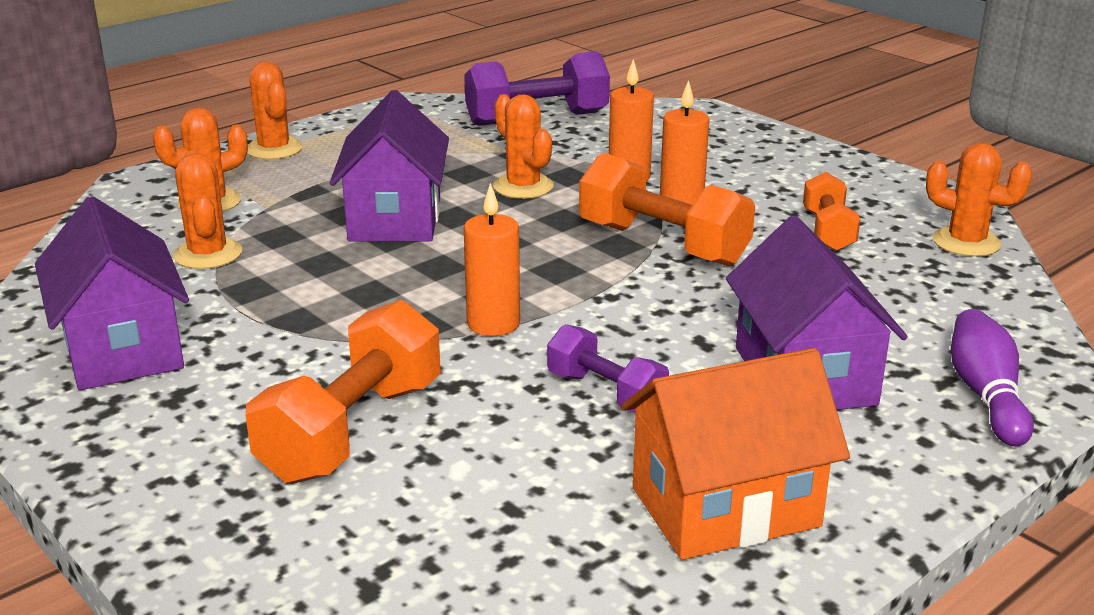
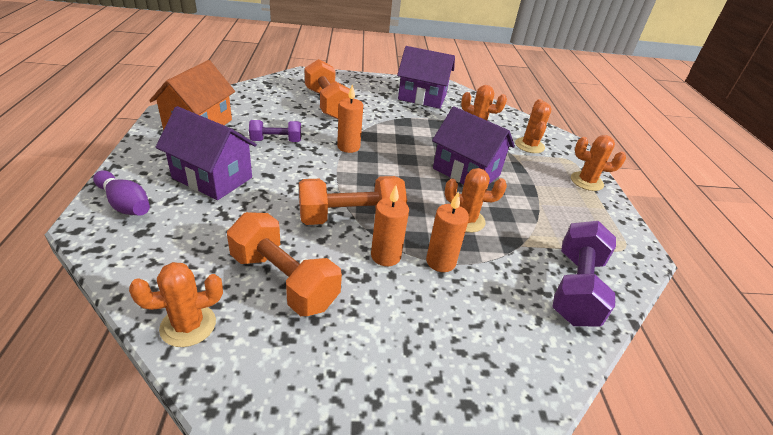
camera: 125 degrees right, 10 degrees up
orange dumbbell [803,172,860,251] -> orange dumbbell [227,212,342,316], size x1.69

